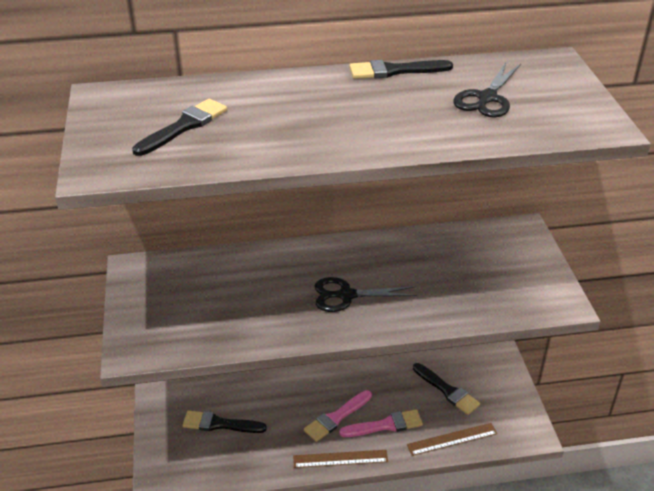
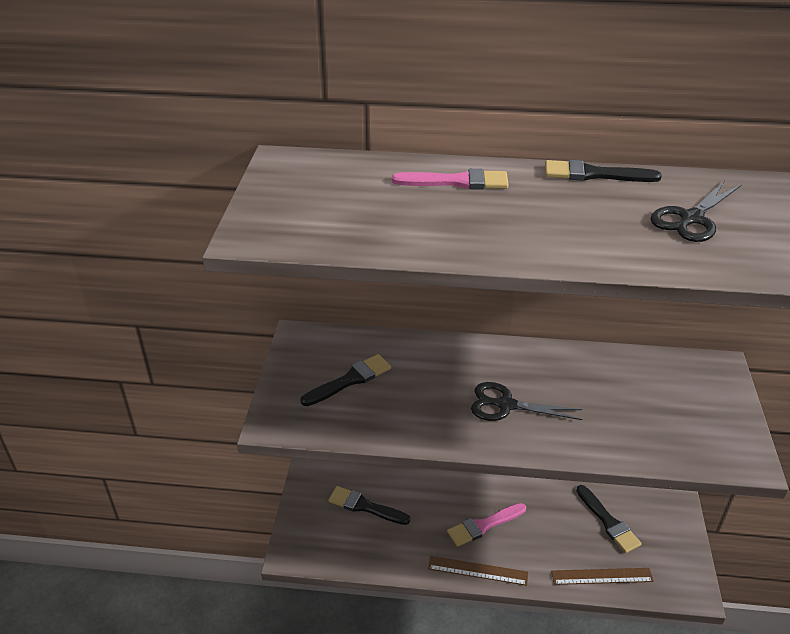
camera: 15 degrees right, 0 degrees up
black brush [132,99,227,156] -> black brush moved to [301,354,391,406]
pink brush [339,409,423,437] -> pink brush moved to [392,169,509,190]

